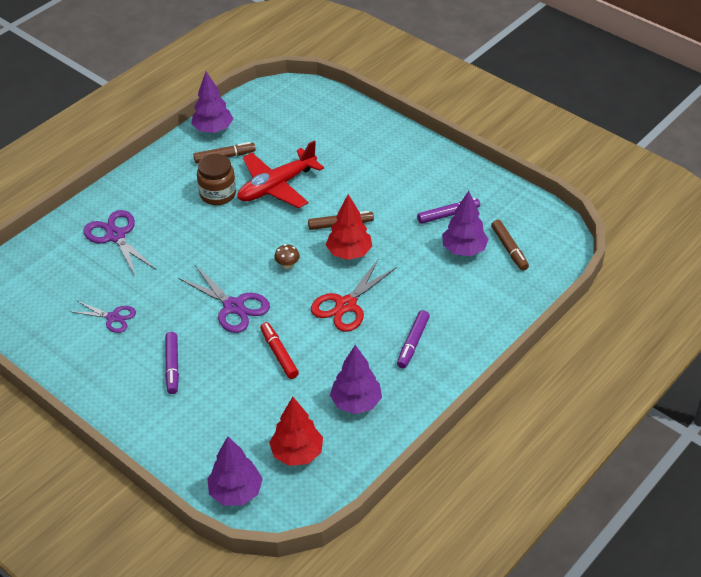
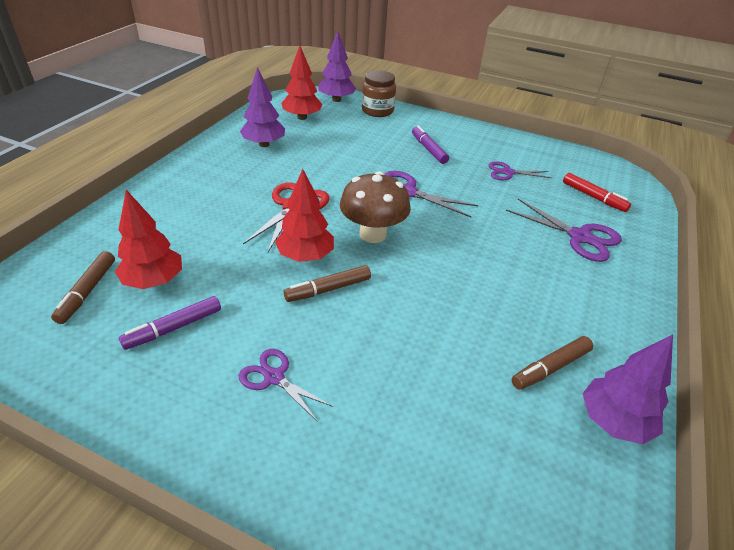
camera: 160 degrees right, 5 degrees down
brown jar [197,154,236,205] -> brown jar moved to [362,70,396,117]
red plane [238,140,324,208] -> none
red marker [260,322,299,379] -> red marker moved to [563,173,631,212]
brown mushroom [274,244,300,269] -> brown mushroom [340,171,411,243], size x2.32
purple marker [397,310,430,368] -> none
purple tree [442,191,489,256] -> red tree [115,190,182,289]
brown marker [491,220,529,271] -> brown marker turned 135 degrees counterclockwise [51,251,115,324]
none -> purple scissors [239,349,333,422]

